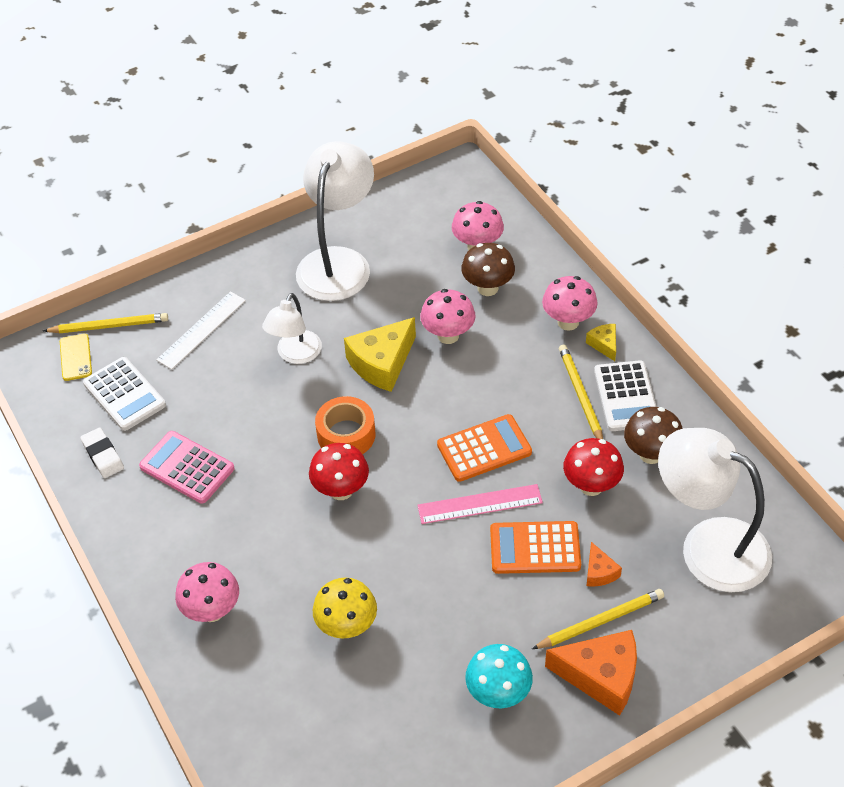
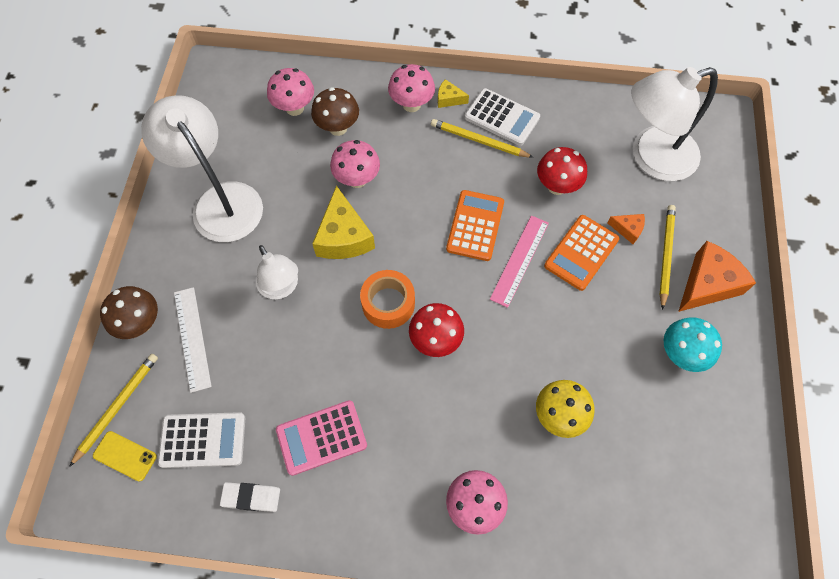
camera: 55 degrees left, 15 degrees up
brown mushroom [624,407,683,464] -> brown mushroom moved to [100,286,158,339]

